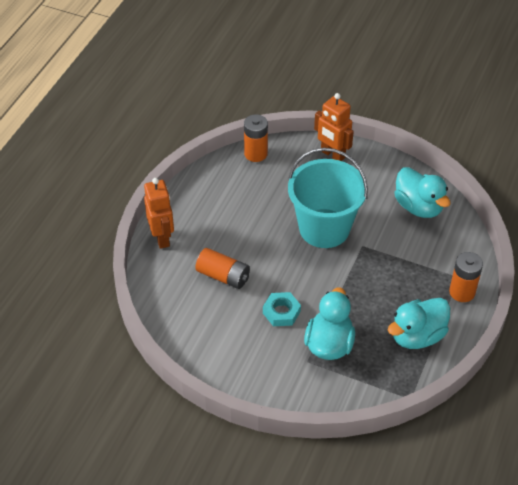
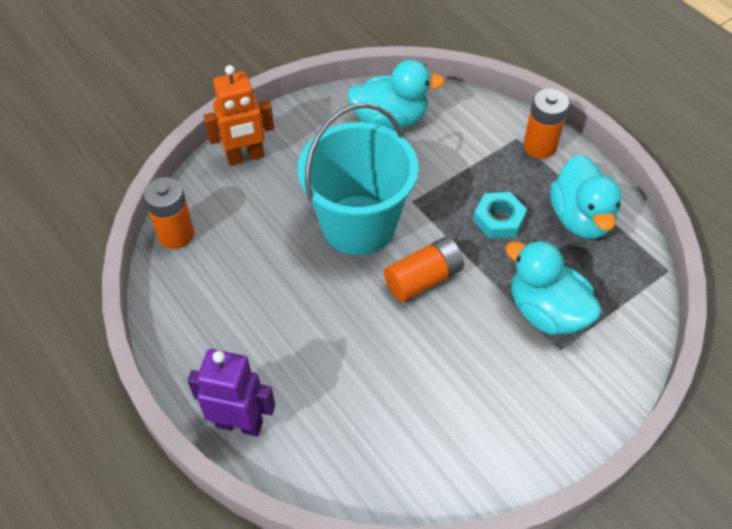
camera: 60 degrees left, 5 degrees up
orange robot [144,178,174,249] -> purple robot [187,349,275,436]
orange battery [196,248,250,289] -> orange battery moved to [384,237,464,302]
turquoise nut [263,292,301,326] -> turquoise nut moved to [473,192,527,239]

